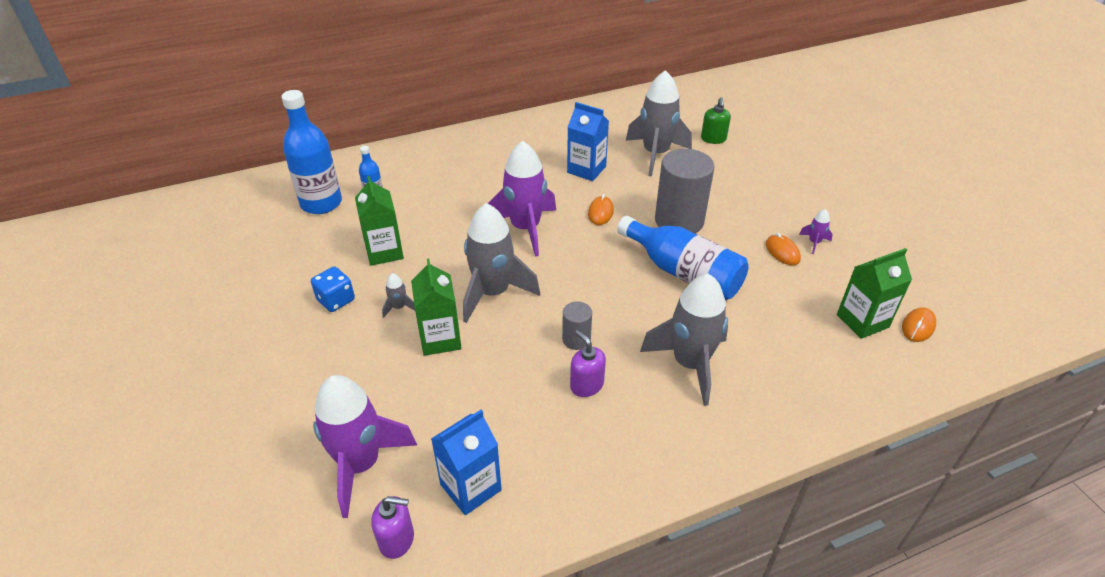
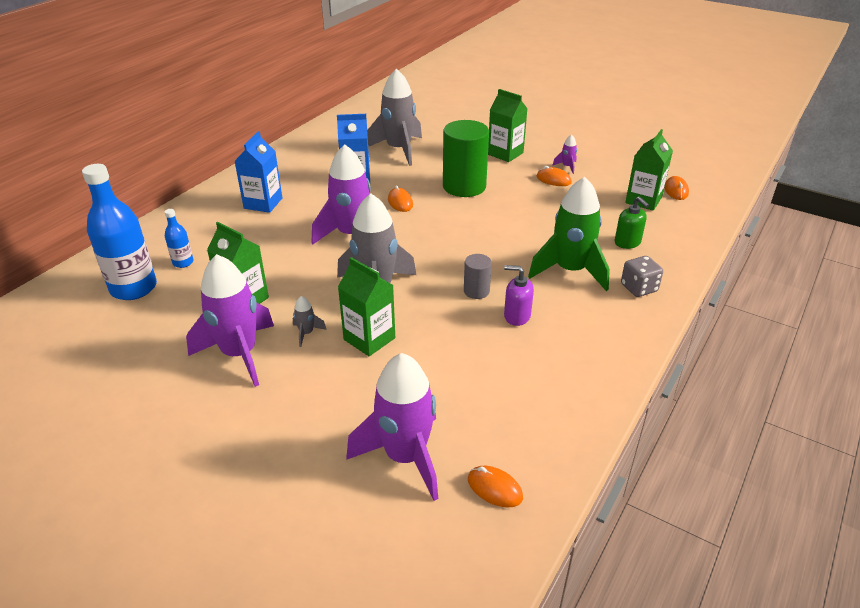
camera: 35 degrees left, 5 degrees down
blue dice [311,267,355,312] -> purple rocket [186,254,274,387]
purple soap dispenser [371,496,414,559] -> orange mouse [468,466,523,508]
blue carton [431,410,502,515] -> blue carton moved to [235,131,282,213]
blue bottle [617,216,749,300] -> none
grey rocket [640,274,728,406] -> green rocket [528,177,610,291]
grey cylinder [655,149,715,233] -> green cylinder [443,120,489,197]
green soap dispenser [701,97,731,144] -> green soap dispenser moved to [615,197,649,249]
none -> green carton [488,89,528,162]
none -> grey dice [621,256,663,297]

